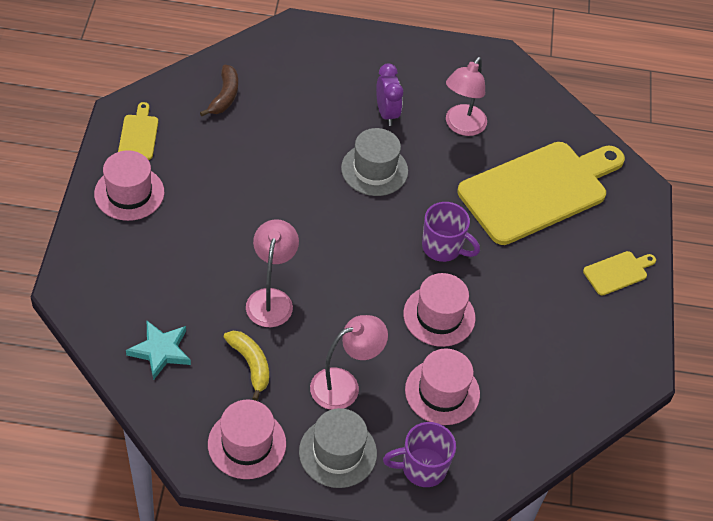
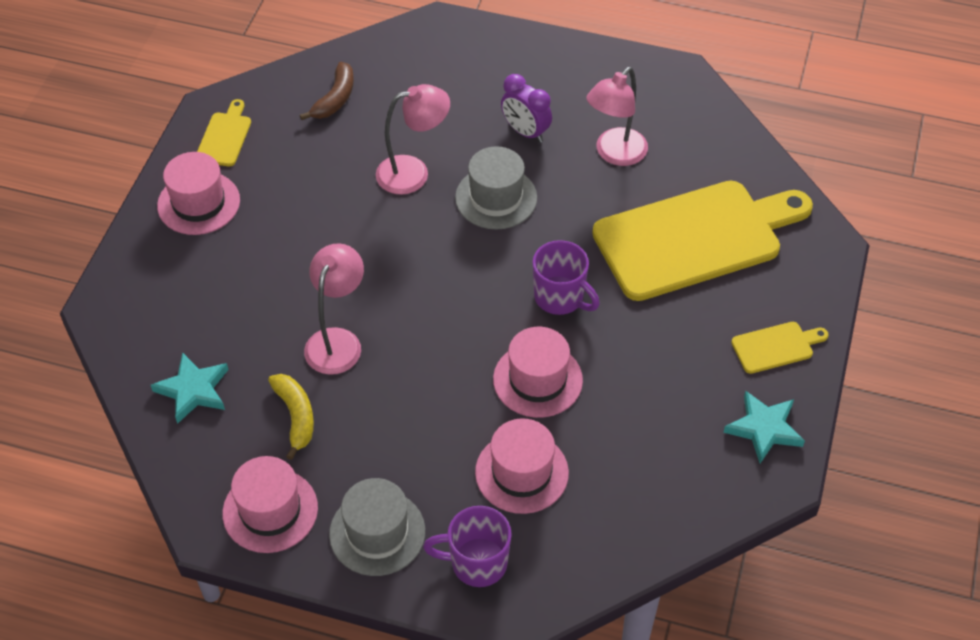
camera: 15 degrees right, 0 degrees up
pink lamp [310,315,388,410] -> pink lamp moved to [376,84,450,195]
purple clock [376,64,403,126] -> purple clock turned 135 degrees clockwise [501,74,552,143]
none -> turquoise star [723,391,805,463]

